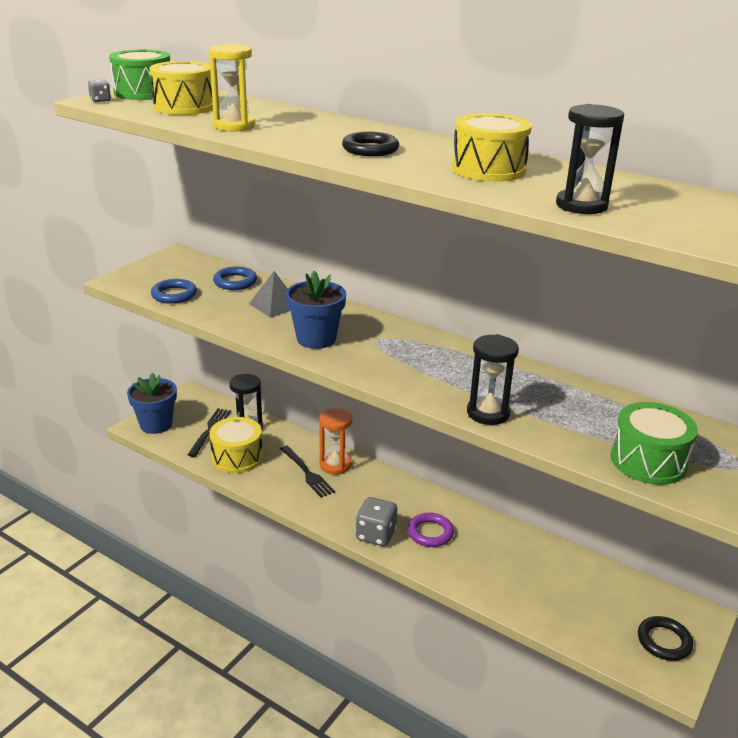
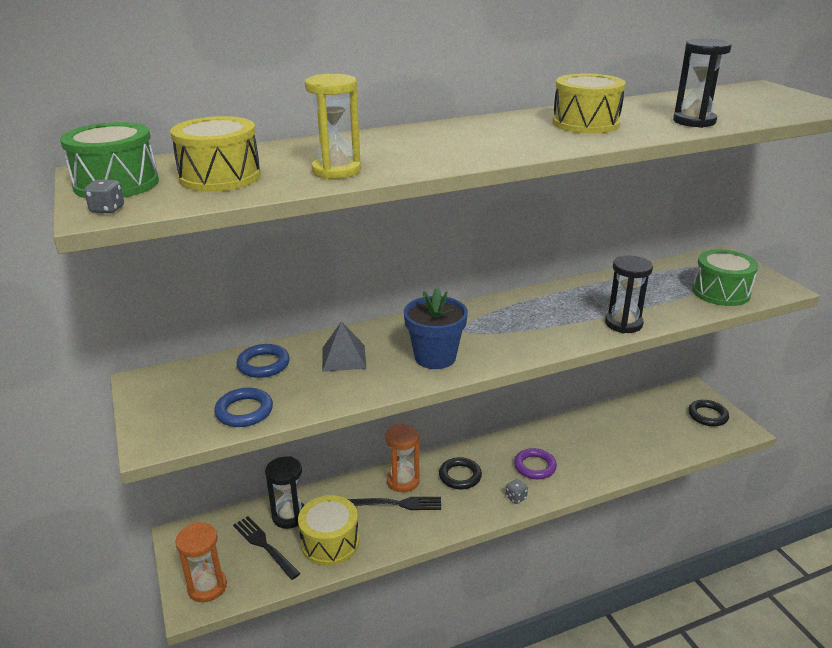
camera: 55 degrees left, 0 degrees up
blue flower pot [127,373,177,434] -> orange hourglass [175,522,227,602]
black ring [342,132,399,156] -> black ring moved to [439,457,482,489]
grey dice [356,497,397,546] -> grey dice [505,479,528,504], size x0.51

